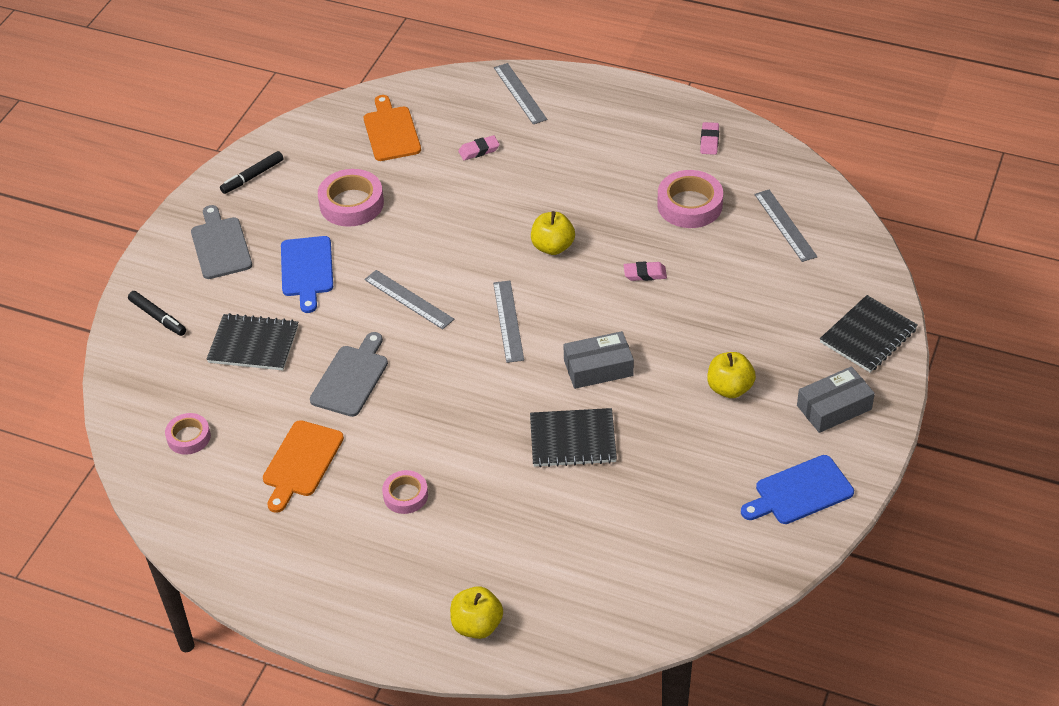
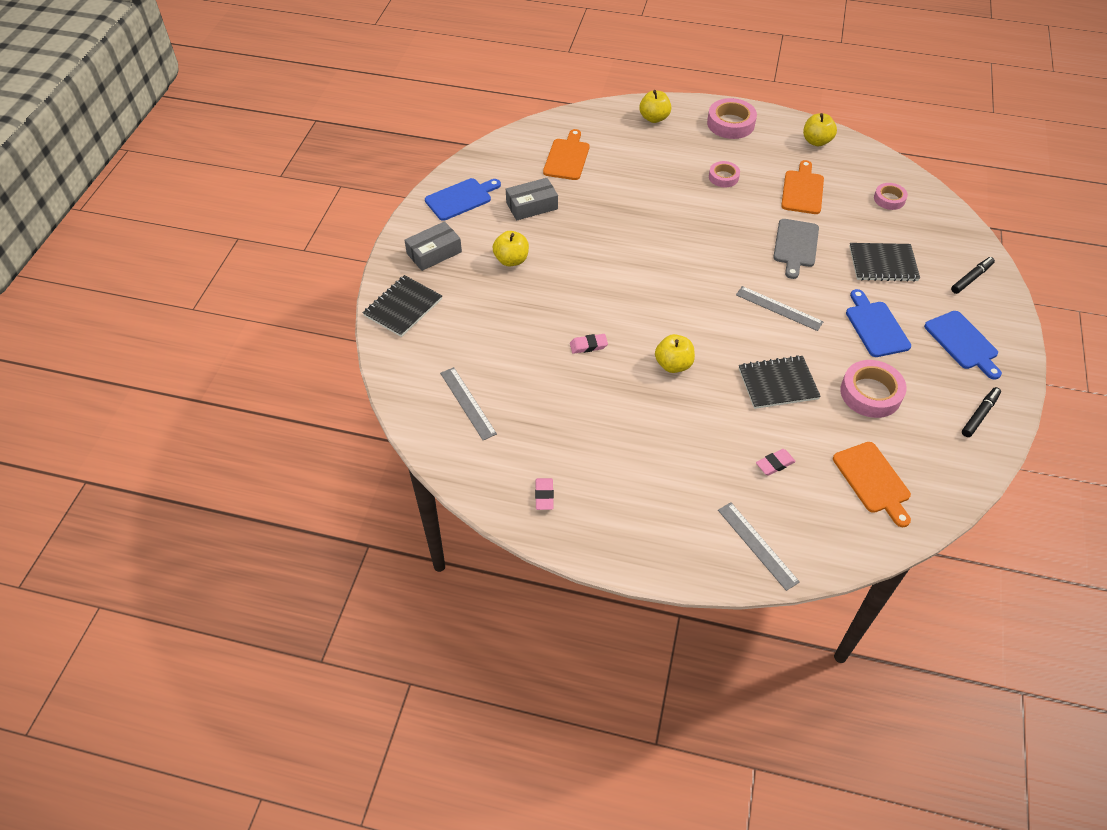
camera: 170 degrees right, 5 degrees up
black marker [128,291,186,336] -> black marker turned 105 degrees clockwise [951,257,995,294]
grey cutting board [191,205,252,279] -> blue cutting board [924,311,1002,380]
grey ruler [493,281,524,363] -> none
black notebook [530,408,617,467] -> black notebook moved to [739,355,821,409]
grey box [563,331,634,389] -> grey box moved to [506,178,558,221]
pink tape [657,170,723,228] -> pink tape moved to [707,98,757,139]
none -> orange cutting board [543,129,589,180]
none -> yellow apple [803,113,837,146]

